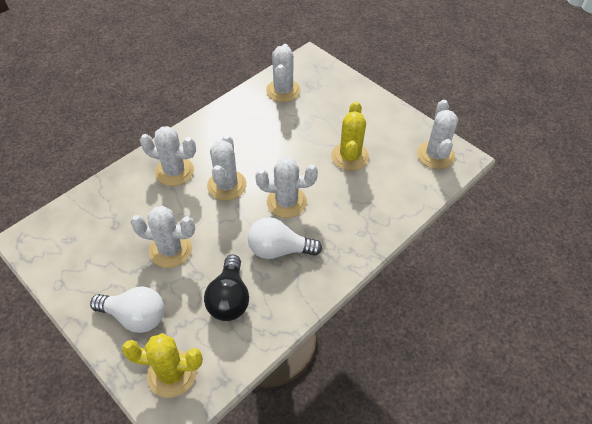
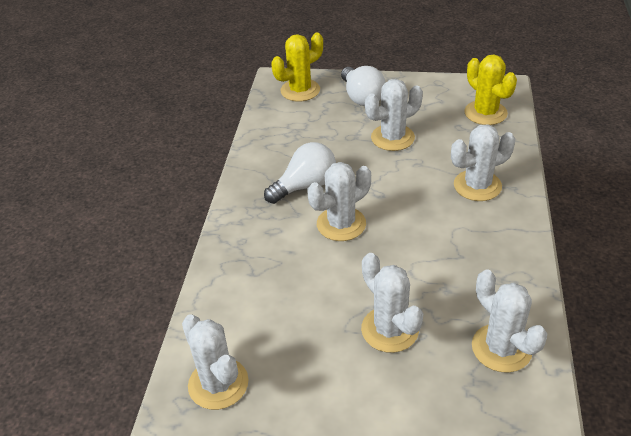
camera: 145 degrees right, 10 degrees down
white light bulb [90,287,164,333] -> white light bulb turned 90 degrees counterclockwise [341,66,386,106]
black light bulb [204,254,249,321] -> none
white cactus [207,135,247,201] -> white cactus moved to [361,253,423,353]
yellow cactus [331,101,369,171] -> yellow cactus moved to [464,55,517,125]

